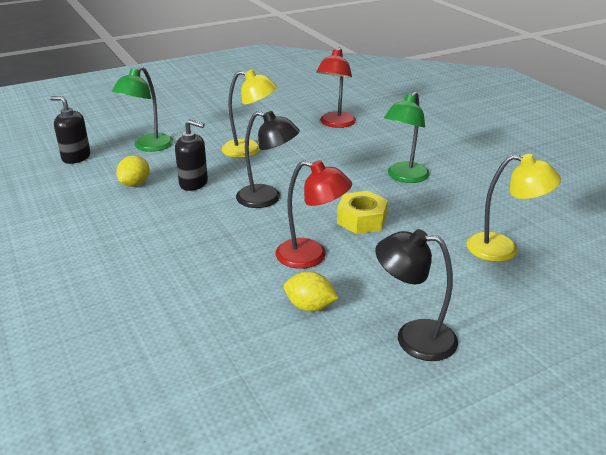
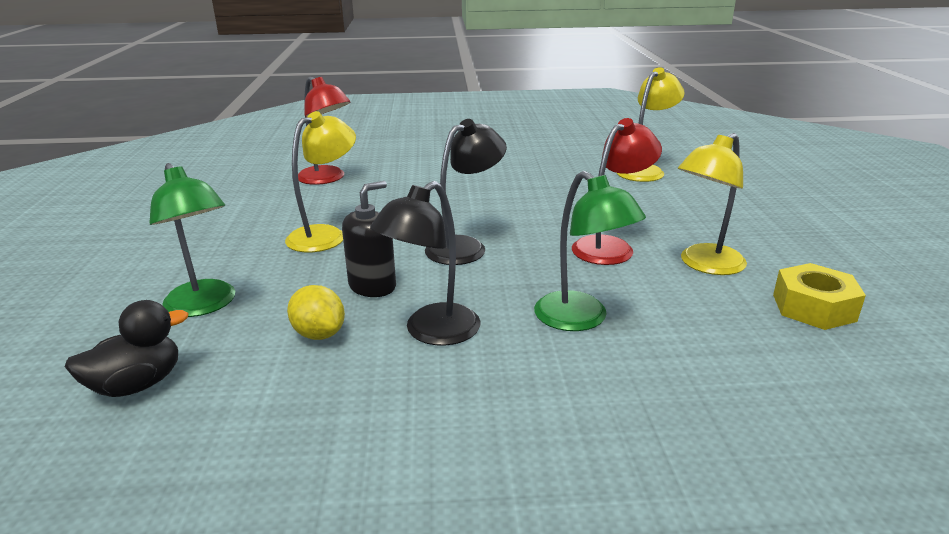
camera: 65 degrees left, 5 degrees down
black soap dispenser [50,96,91,164] -> black duck [65,300,189,397]
yellow lemon [284,271,338,312] -> yellow lamp [678,133,747,275]
yellow nut [337,191,388,234] -> yellow nut moved to [773,263,866,330]
black lamp [375,229,458,361] -> black lamp moved to [370,181,481,345]
green lamp [384,91,430,183] -> green lamp moved to [534,171,646,331]

